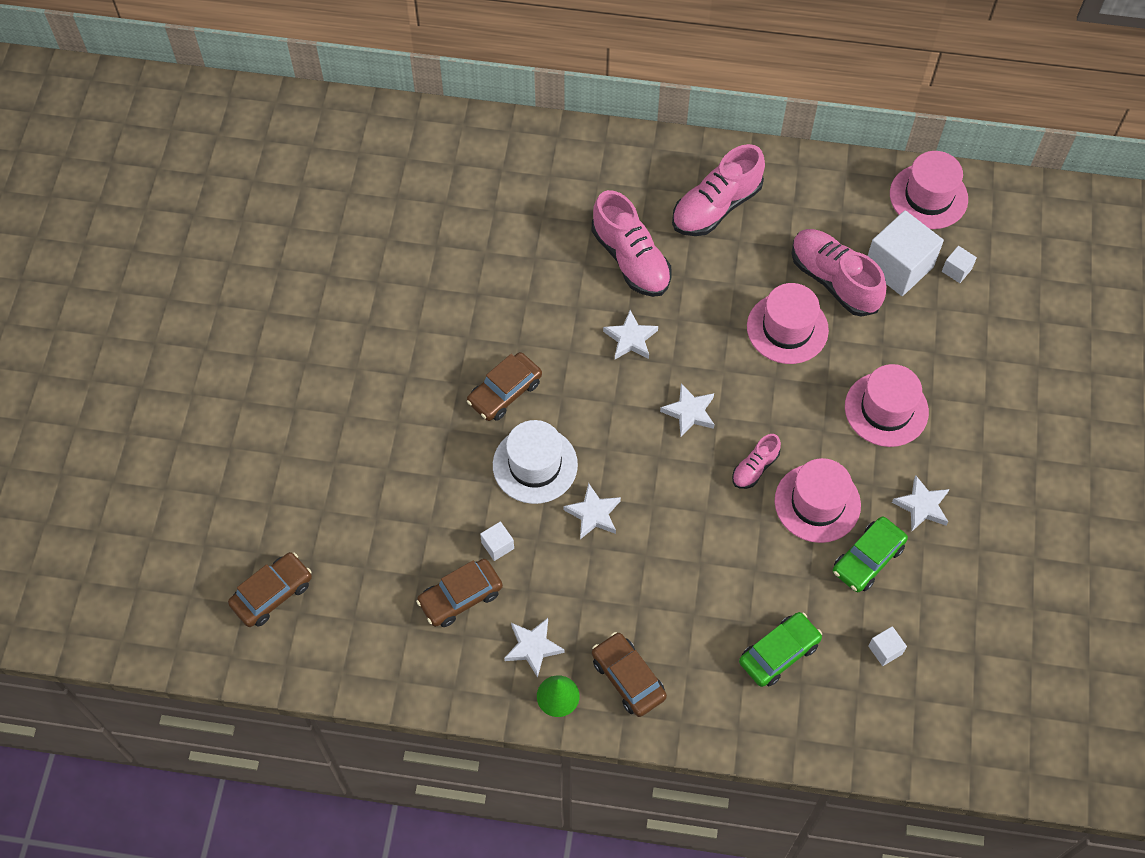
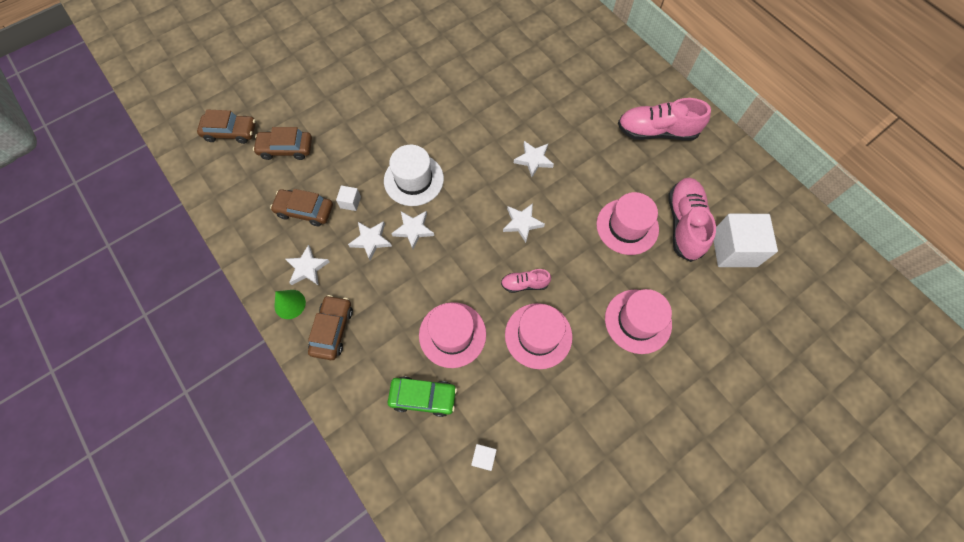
camera: 45 degrees right, 5 degrees up
brown car [467,352,542,421] -> brown car moved to [253,127,312,160]
pink shoe [592,190,672,297] -> none
green car [833,516,908,592] -> none
pink hat [890,151,968,229] -> pink hat moved to [419,302,486,368]
white star [892,476,949,531] -> white star moved to [348,221,392,260]
white cube [942,246,977,283] -> none

